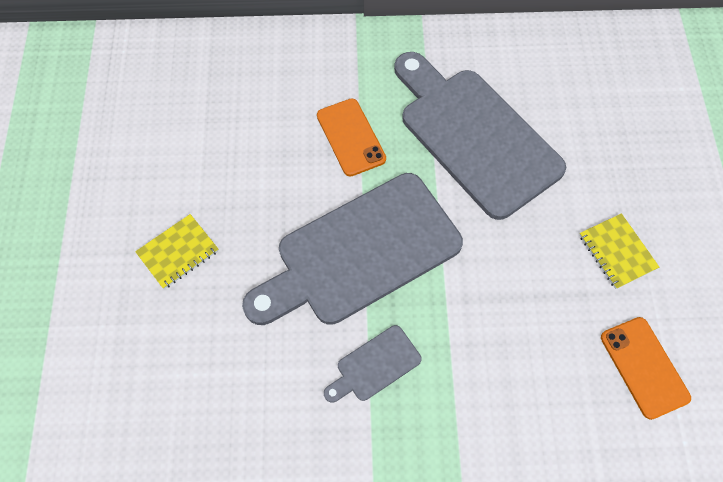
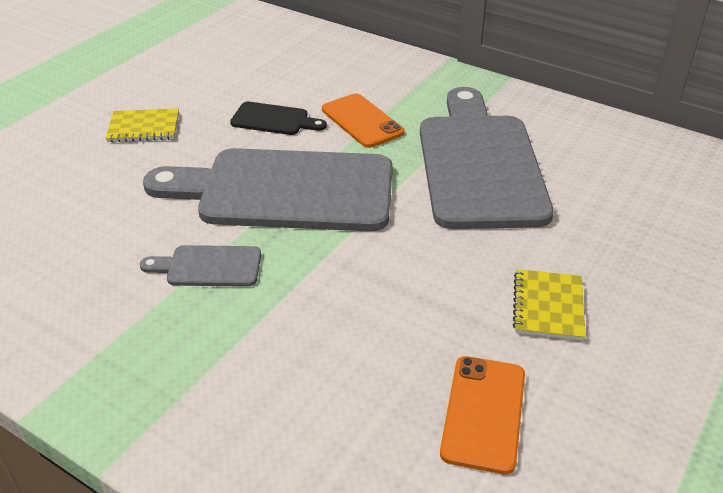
camera: 35 degrees right, 25 degrees down
orange phone [317,99,386,176] -> orange phone turned 45 degrees counterclockwise [322,94,405,148]
none -> black cutting board [230,101,327,135]

